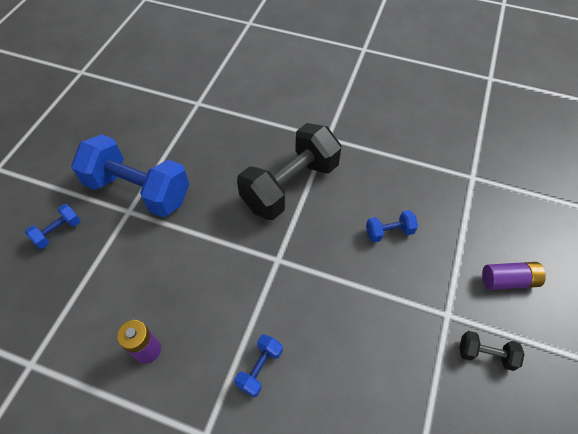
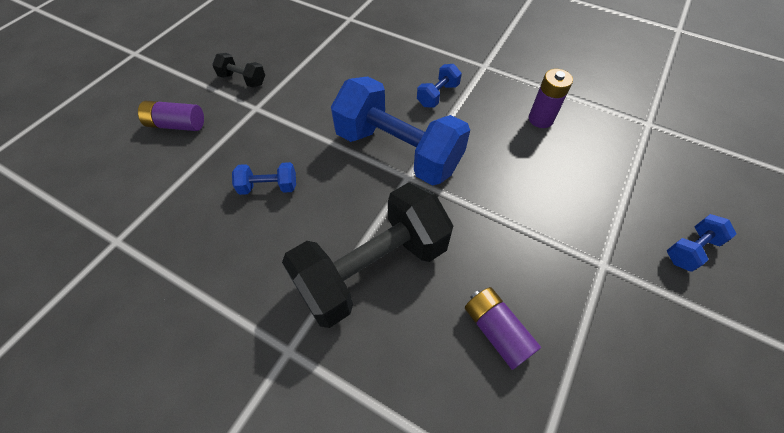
camera: 170 degrees left, 0 degrees up
blue dumbbell [71,134,189,218] -> blue dumbbell moved to [331,76,470,186]
none -> purple battery [465,287,541,370]

